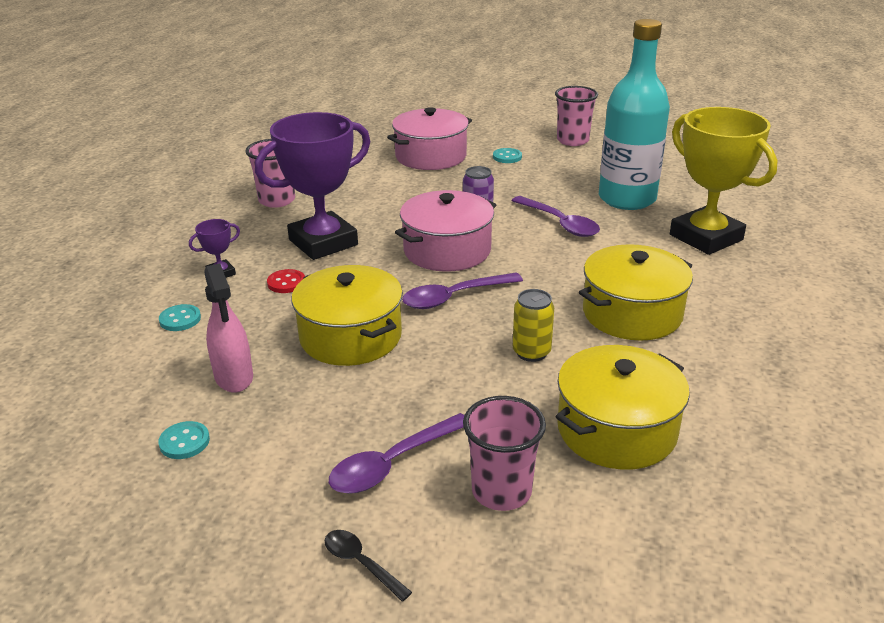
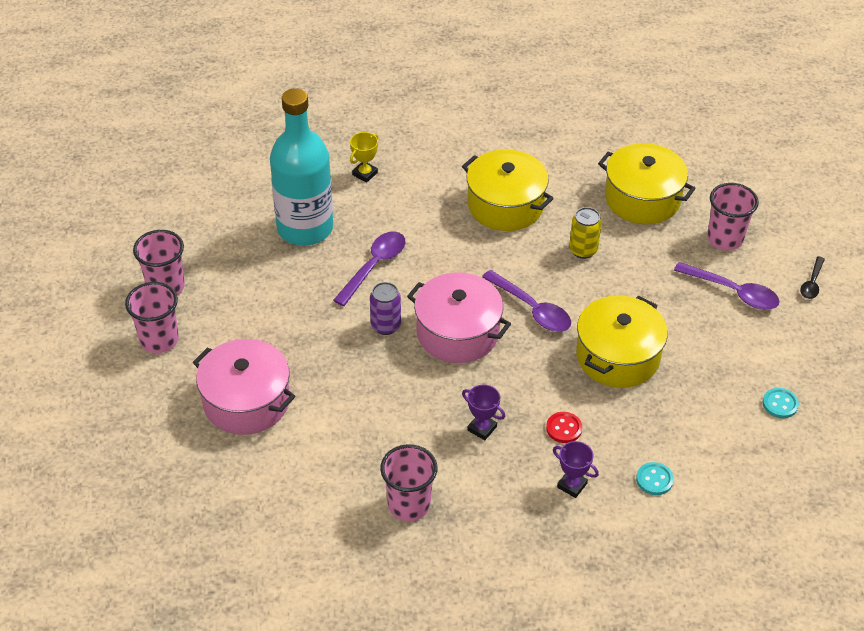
camera: 110 degrees left, 15 degrees up
pink spray bottle [205,264,253,393] -> none
purple trophy [255,112,371,260] -> purple trophy [462,385,505,440], size x0.41
turquoise button [493,148,522,163] -> none
yellow trophy [670,107,778,255] -> yellow trophy [350,132,378,183], size x0.41
none -> pink cup [125,282,179,353]

